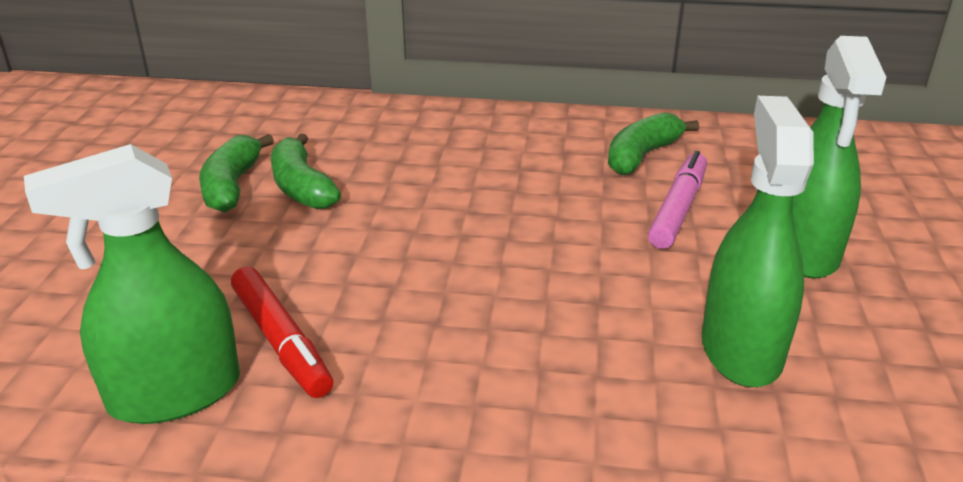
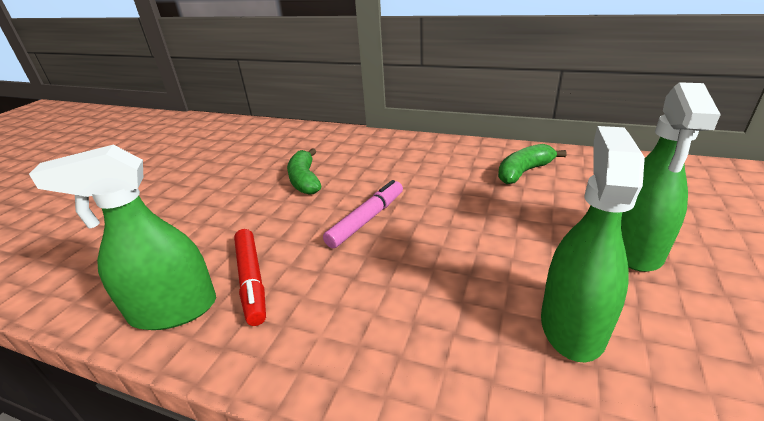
camera: 15 degrees right, 0 degrees up
green banana [199,134,274,213] -> none
pink marker [648,151,707,249] -> pink marker moved to [323,180,403,248]

